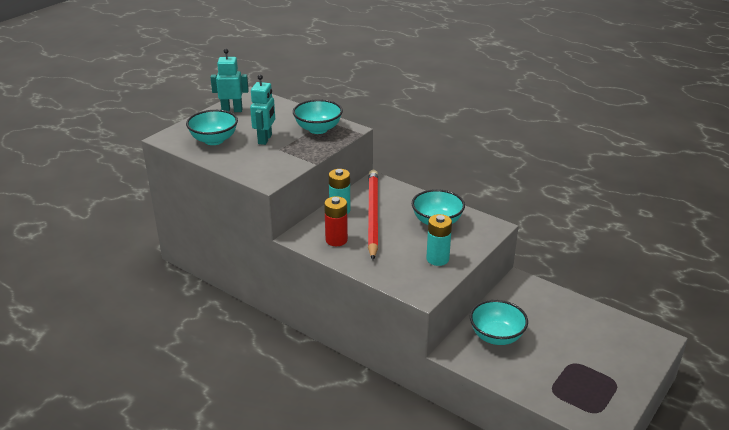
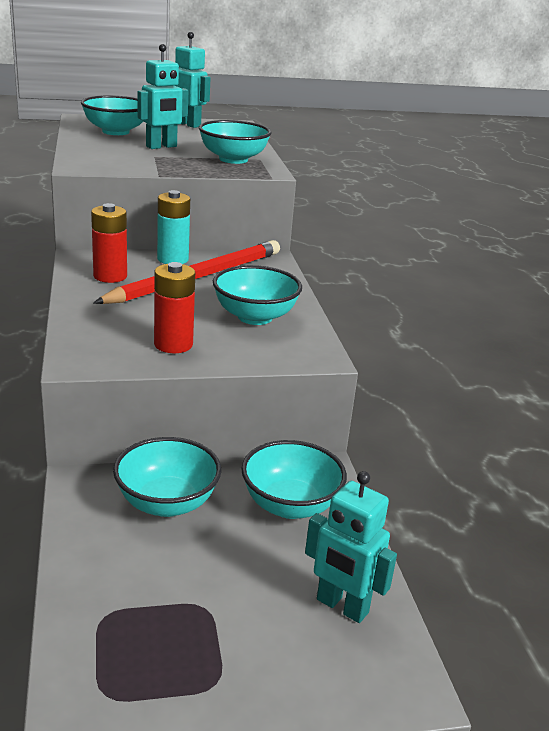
camera: 40 degrees right, 5 degrees down
turquoise battery [426,214,452,266] -> red battery [154,262,195,353]
none -> turquoise bowl [241,440,347,519]
none -> turquoise robot [305,471,397,623]

